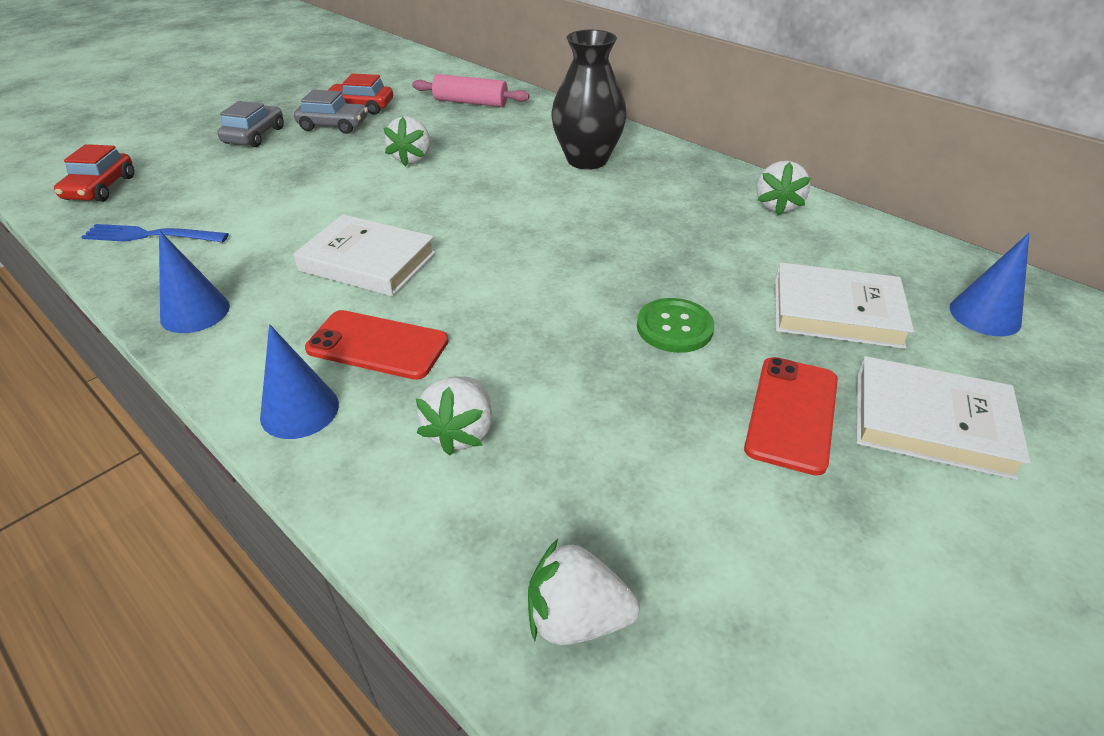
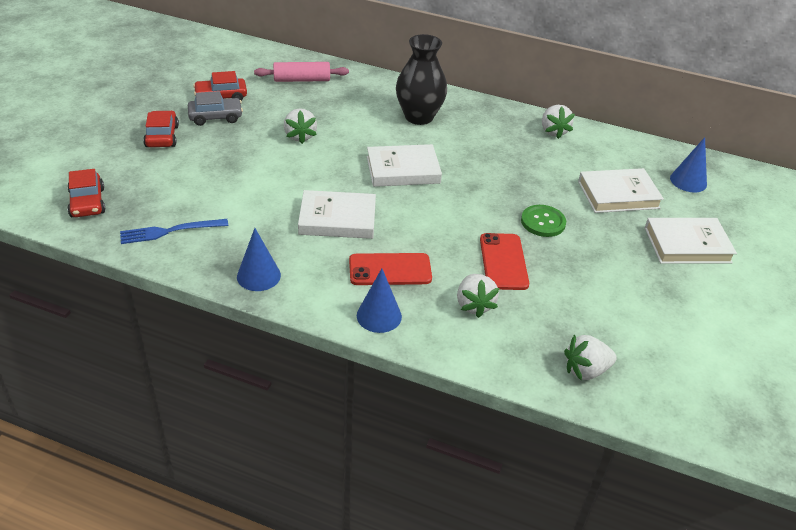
camera: 25 degrees left, 0 degrees up
grey car [217,101,284,147] -> red car [143,110,179,147]
red phone [744,357,838,476] -> red phone moved to [480,233,529,290]
none -> white book [367,144,442,187]

